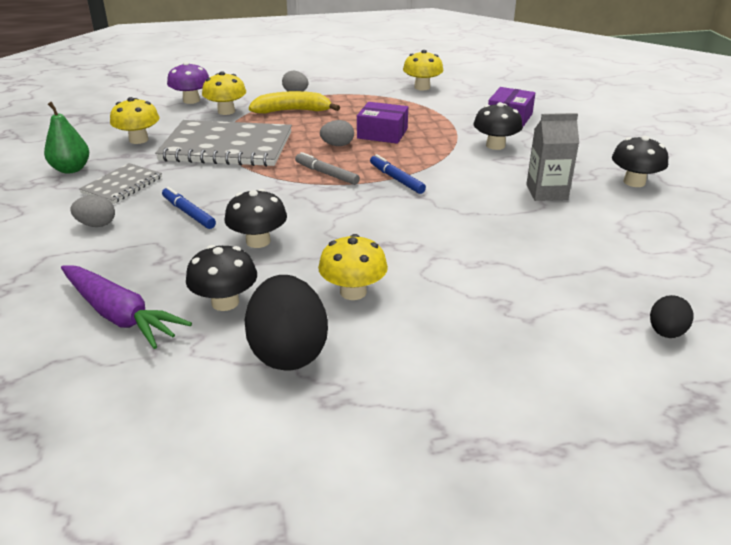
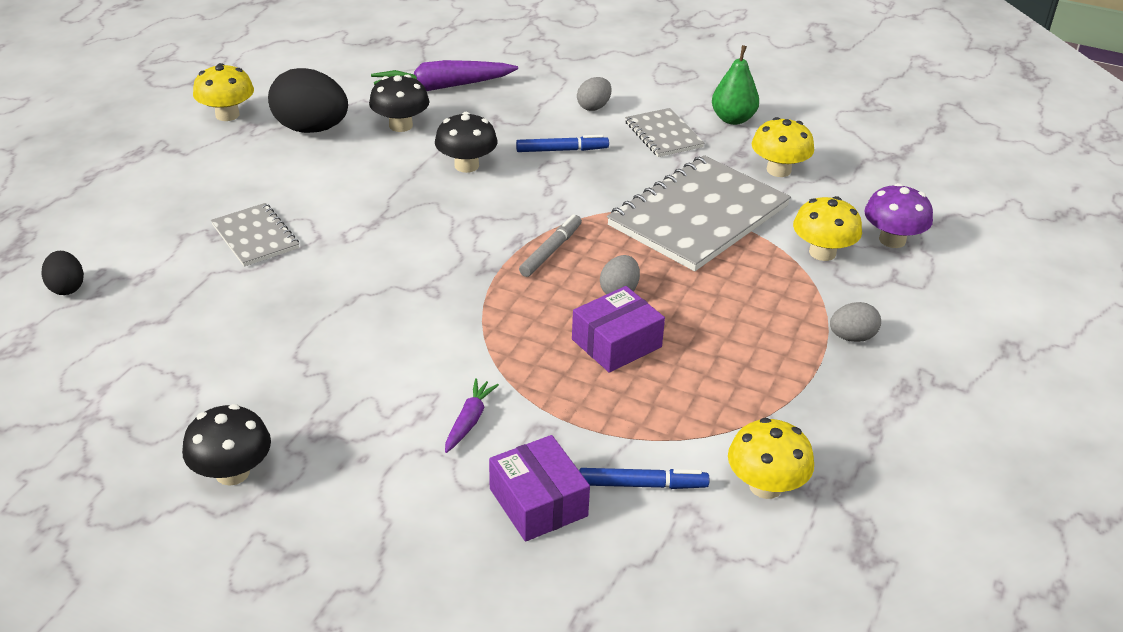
camera: 125 degrees right, 5 degrees up
yellow banana [249,91,340,113] -> none
grey marker [295,152,360,185] -> grey marker turned 45 degrees counterclockwise [519,214,582,277]
yellow mushroom [318,234,388,300] -> yellow mushroom moved to [193,63,254,121]
blue marker [370,154,426,194] -> blue marker moved to [579,468,709,489]
black mushroom [474,102,523,150] -> purple carrot [445,378,499,453]
grey carton [526,113,579,201] -> none
none -> grey notebook [211,203,299,267]

